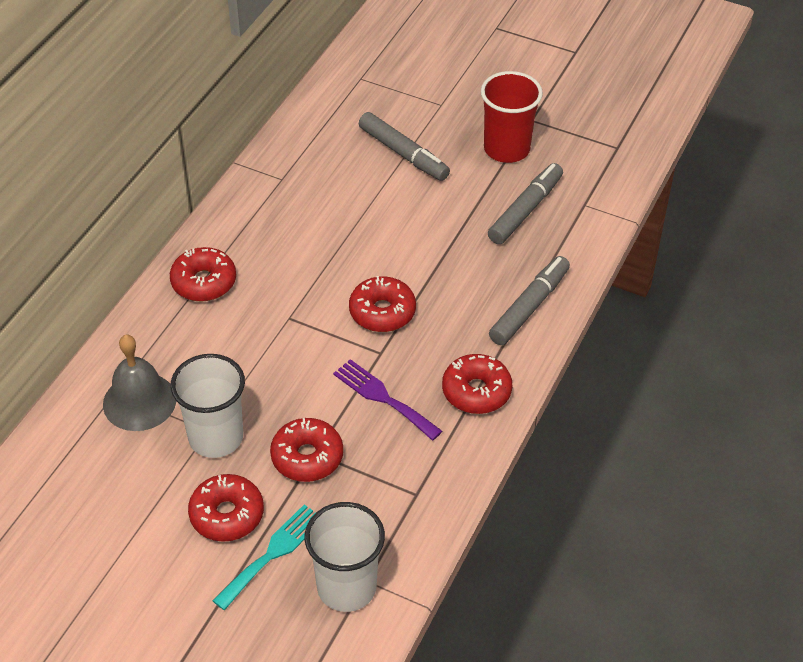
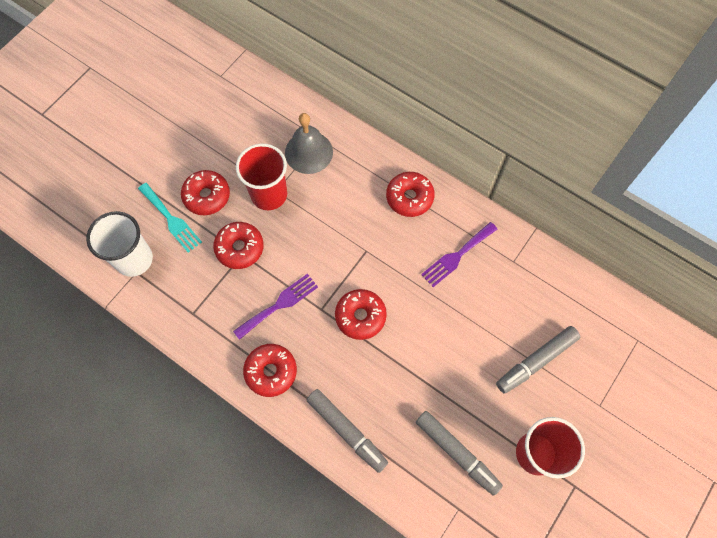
camera: 100 degrees right, 20 degrees up
white cup [171,354,245,458] -> red cup [236,143,287,210]
none -> purple fork [421,222,497,287]

